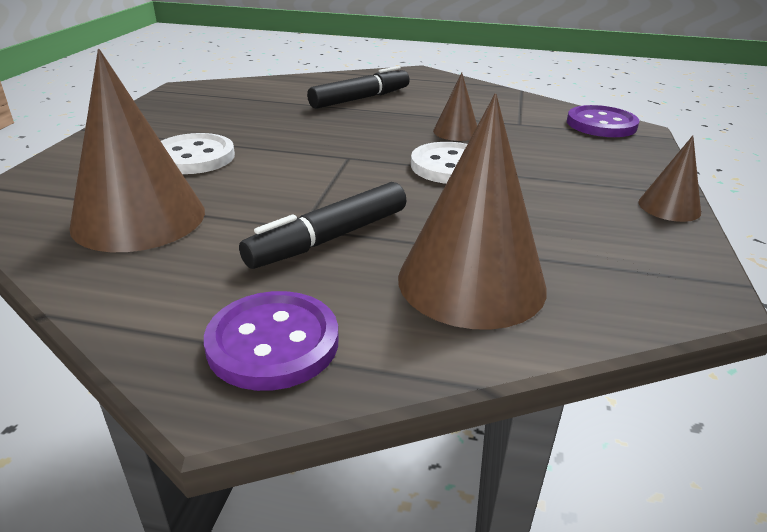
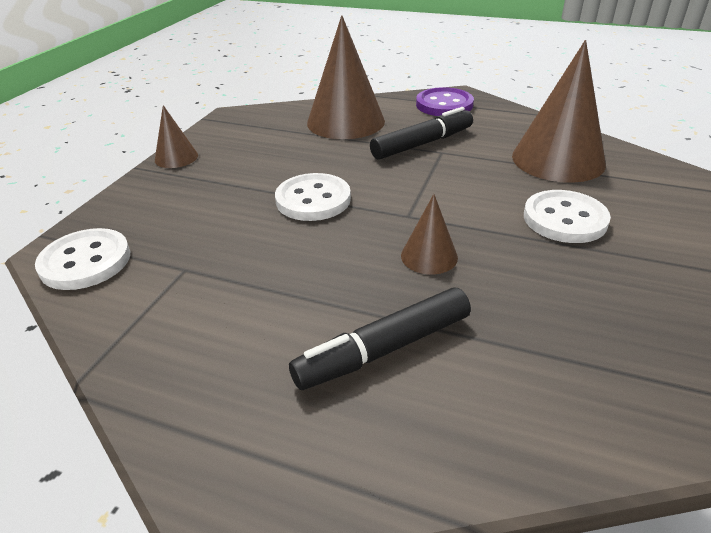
camera: 170 degrees left, 5 degrees up
brown cone [433,72,477,141] -> brown cone moved to [401,194,458,274]
purple button [567,105,640,137] -> white button [35,228,130,290]

